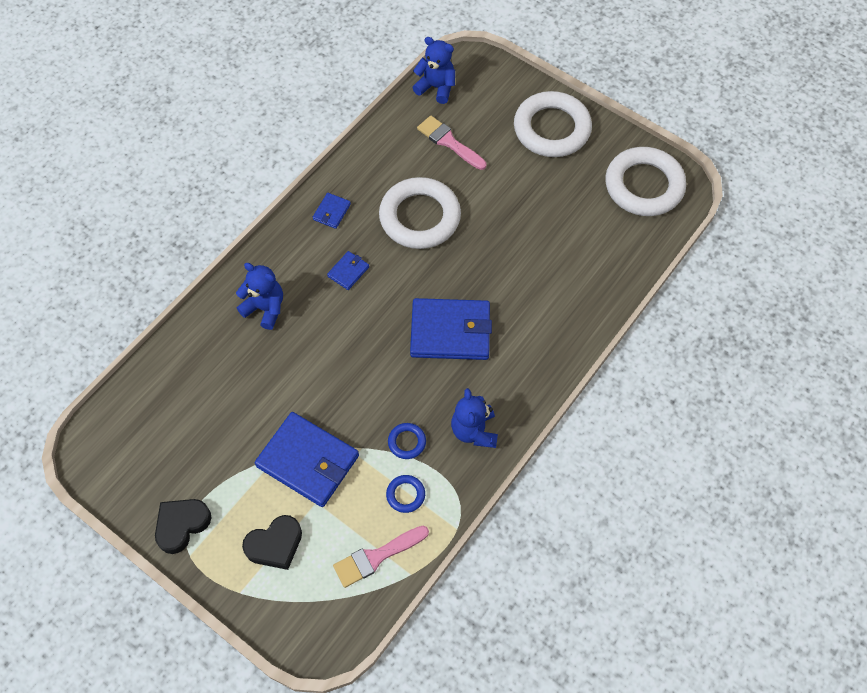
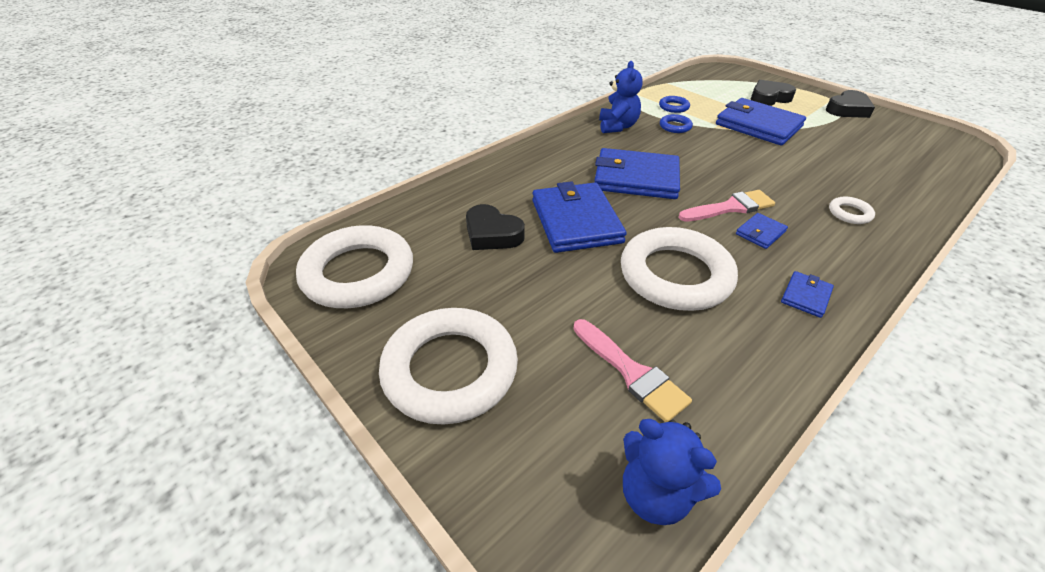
camera: 170 degrees left, 20 degrees down
blue teddy bear [236,263,283,330] -> white ring [829,196,875,224]
pink brush [333,526,429,588] -> pink brush moved to [678,190,775,222]
none -> black heart [466,204,525,250]
none -> blue wallet [532,181,627,253]

